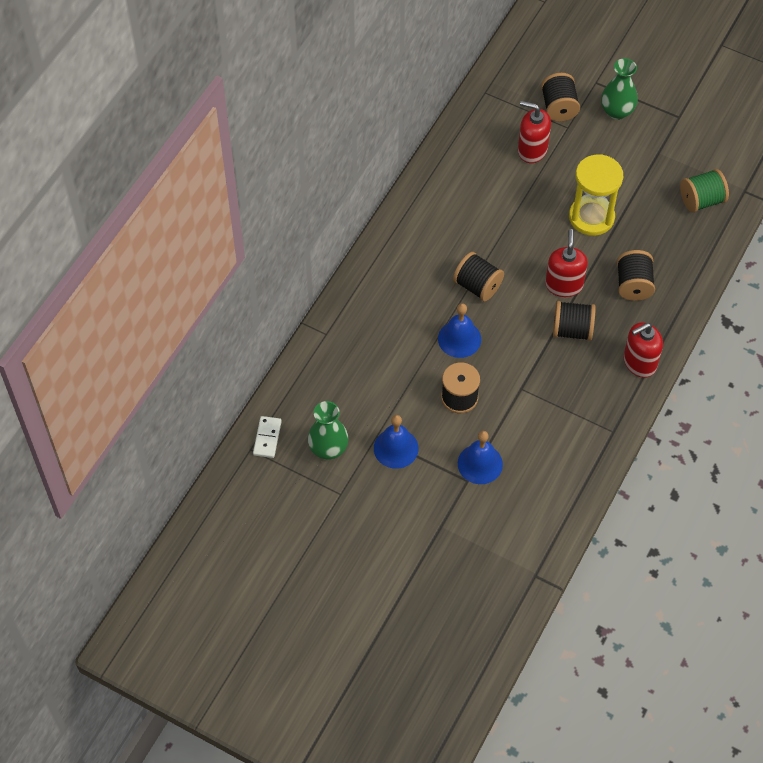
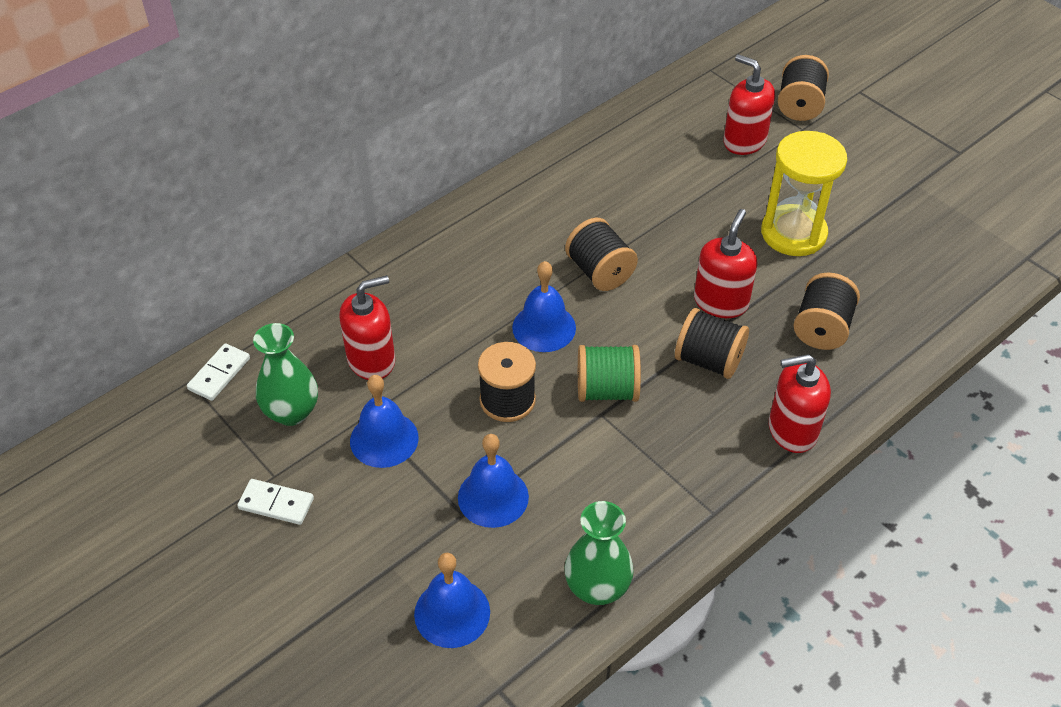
camera: 20 degrees right, 10 degrees down
green vase [601,58,638,120] -> green vase moved to [564,501,634,605]
green spool [680,169,729,212] -> green spool moved to [578,345,641,402]
none -> white domino [237,479,314,525]
none -> red soap dispenser [339,275,395,380]
none -> blue bell [414,553,490,648]

